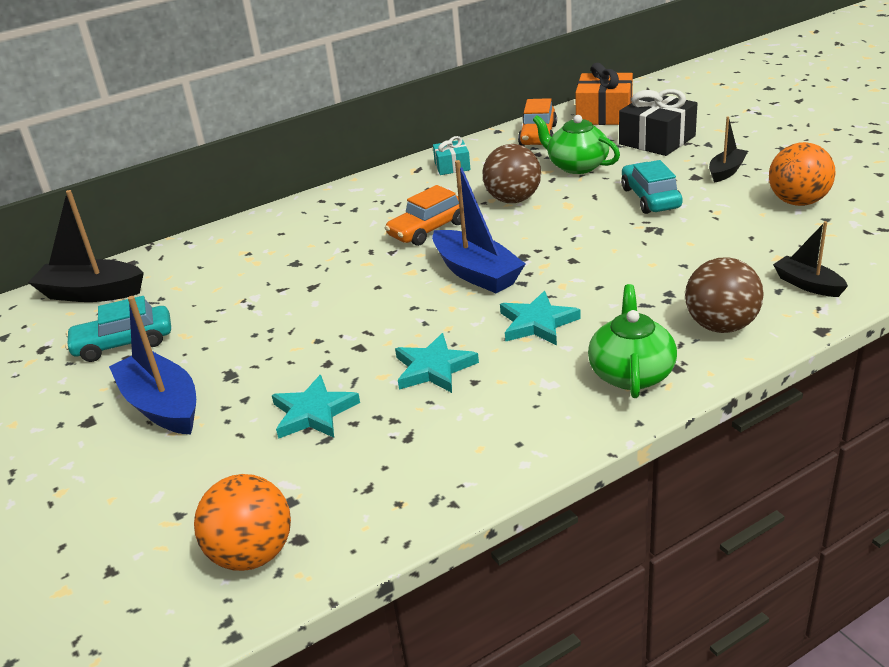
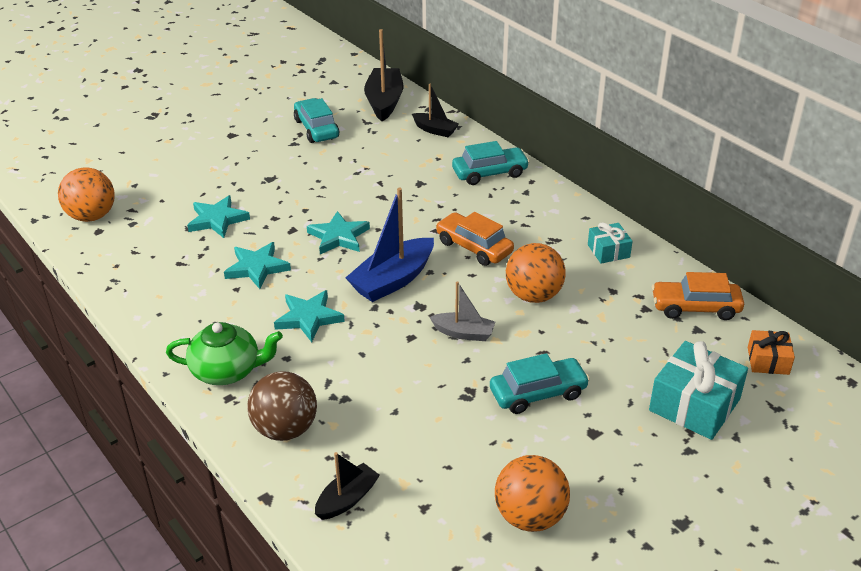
camera: 80 degrees right, 5 degrees up
blue boat [109,296,196,435] -> none
brown ball [482,144,541,203] -> orange ball [506,243,566,303]
green teapot [533,115,620,174] -> none
orange gift [575,63,633,125] -> orange gift [748,330,795,375], size x0.56
black gift [619,89,697,156] -> turquoise gift [649,341,748,440]
black boat [709,116,748,183] -> black boat moved to [412,84,459,137]
none -> turquoise star [307,211,370,254]
none -> grey boat [430,281,495,341]
none -> turquoise car [452,141,530,185]

